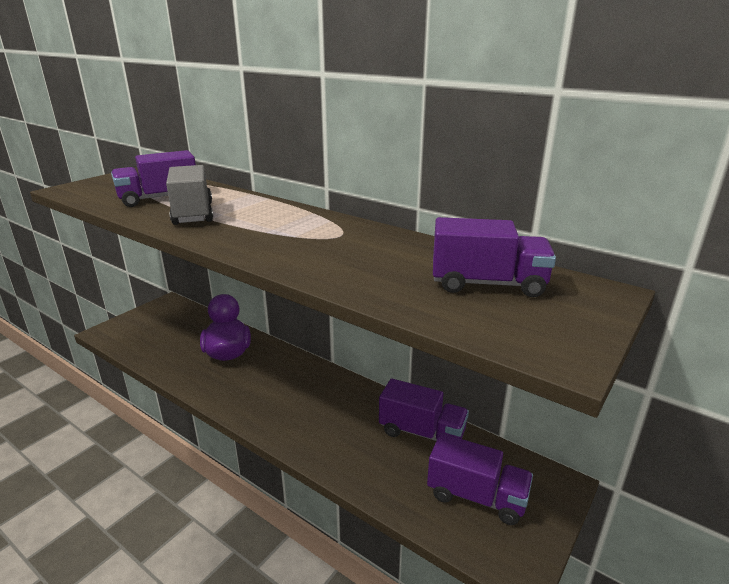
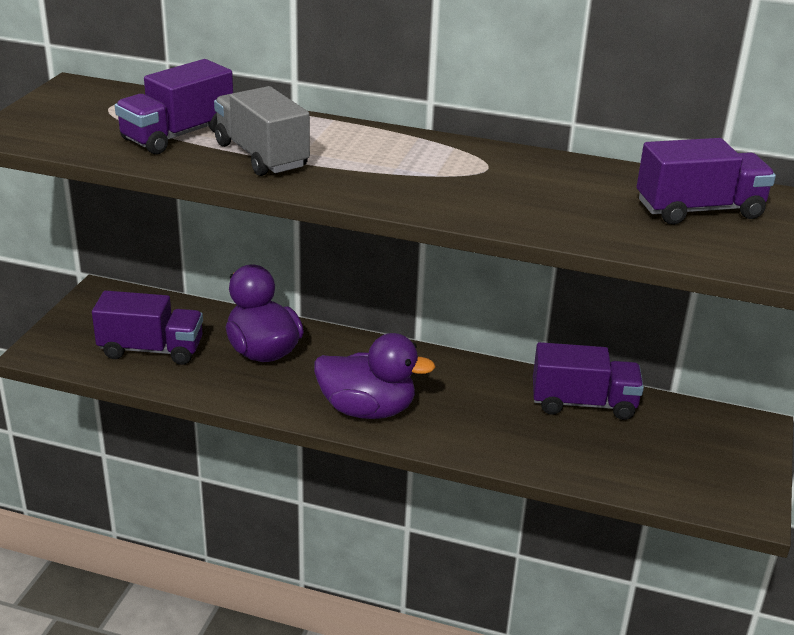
camera: 20 degrees left, 5 degrees up
purple truck [427,433,533,525] -> purple truck moved to [92,290,203,365]
none -> purple duck [314,333,436,419]

